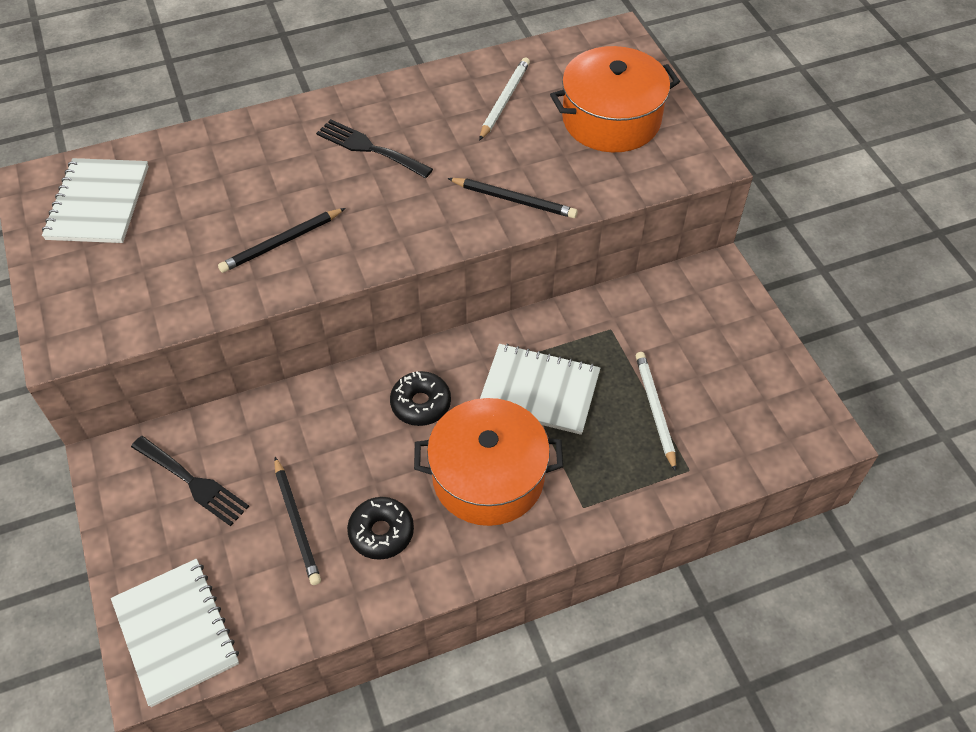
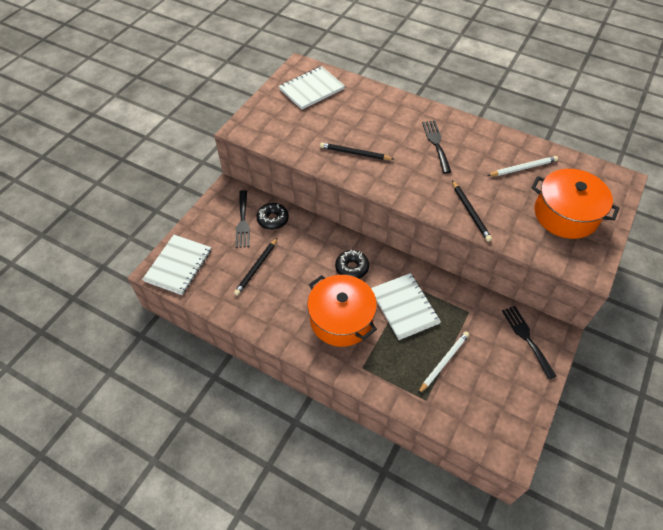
camera: 50 degrees right, 0 degrees up
black donut [347,497,414,560] -> black donut moved to [256,203,289,230]
none -> black fork [502,306,557,380]

